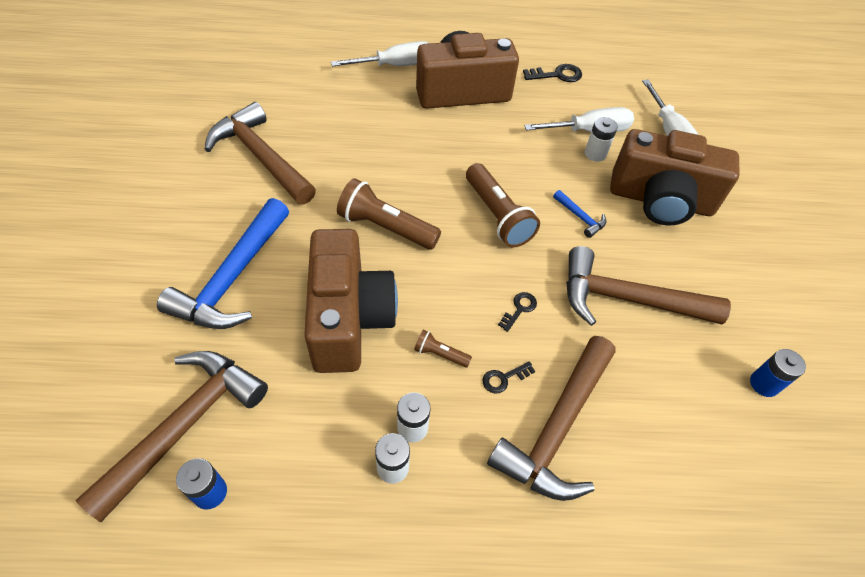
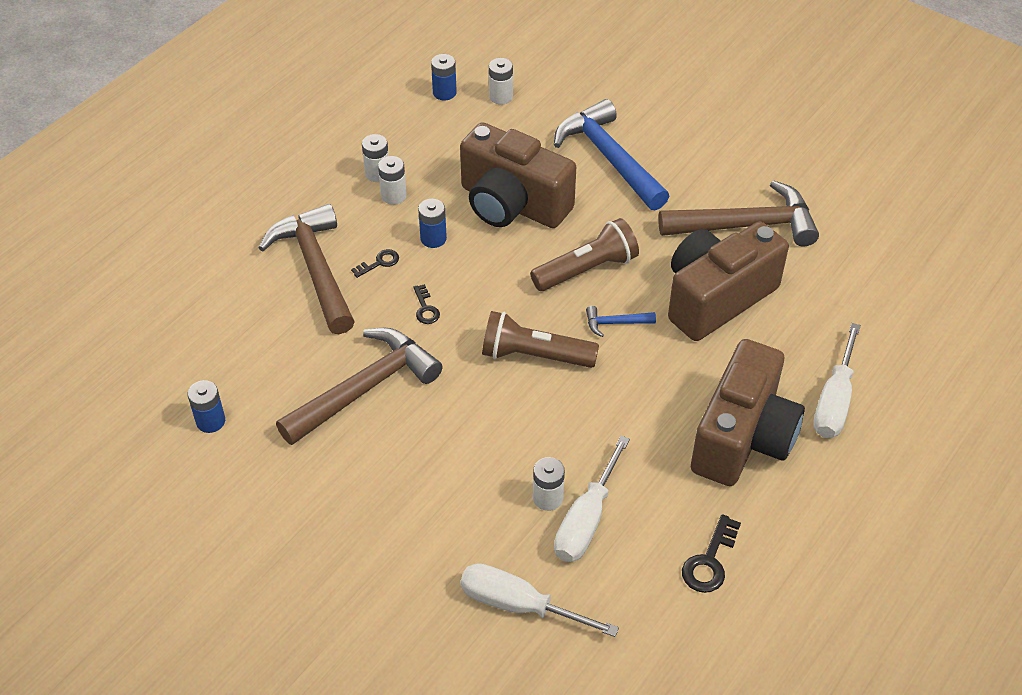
camera: 130 degrees right, 5 degrees down
brown hammer [75,351,268,522] -> white battery [489,58,513,105]
brown flashlight [414,330,472,367] -> blue battery [418,199,447,248]
black key [483,361,536,394] -> black key turned 45 degrees clockwise [351,249,399,278]
blue hammer [553,190,606,238] -> blue hammer moved to [586,306,656,337]
brown camera [610,129,740,225] -> brown camera moved to [668,222,789,341]

